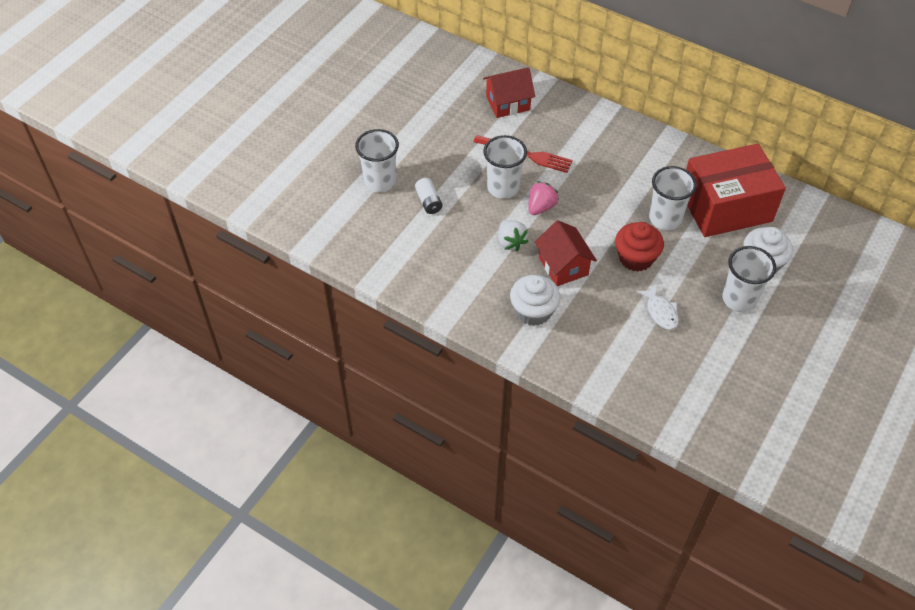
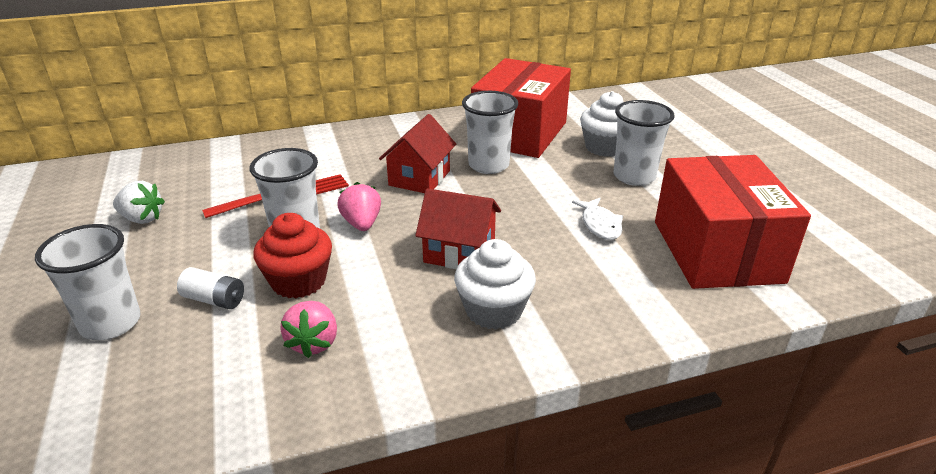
camera: 50 degrees left, 20 degrees down
red house [483,67,535,118] -> red house moved to [379,114,456,193]
white strawberry [498,220,529,251] -> white strawberry moved to [113,181,165,224]
red cupcake [615,222,664,272] -> red cupcake moved to [253,213,332,298]
white fish [637,285,679,330] -> white fish turned 60 degrees clockwise [572,198,623,240]
none -> pink strawberry [280,301,337,358]
none -> red box [655,155,811,289]

